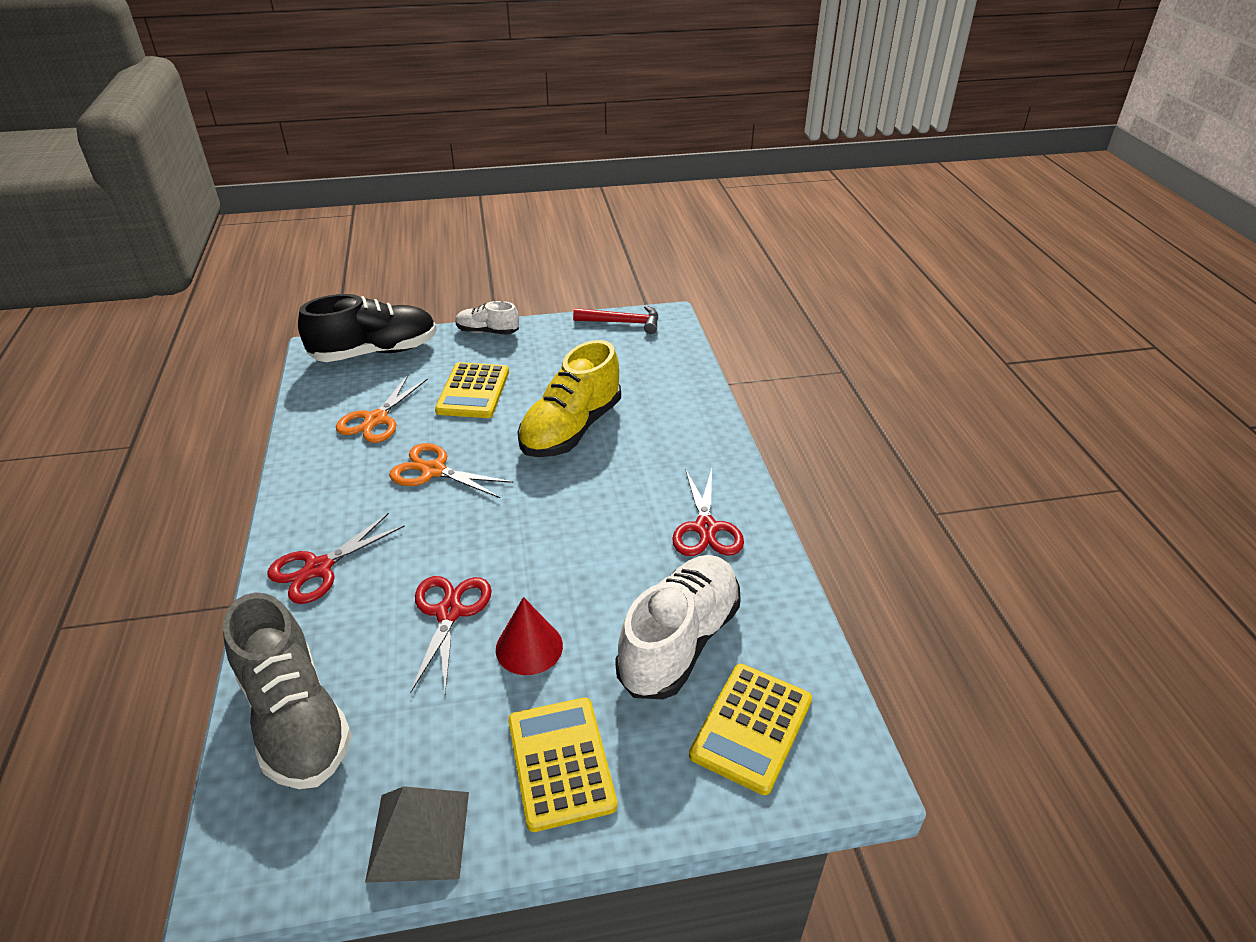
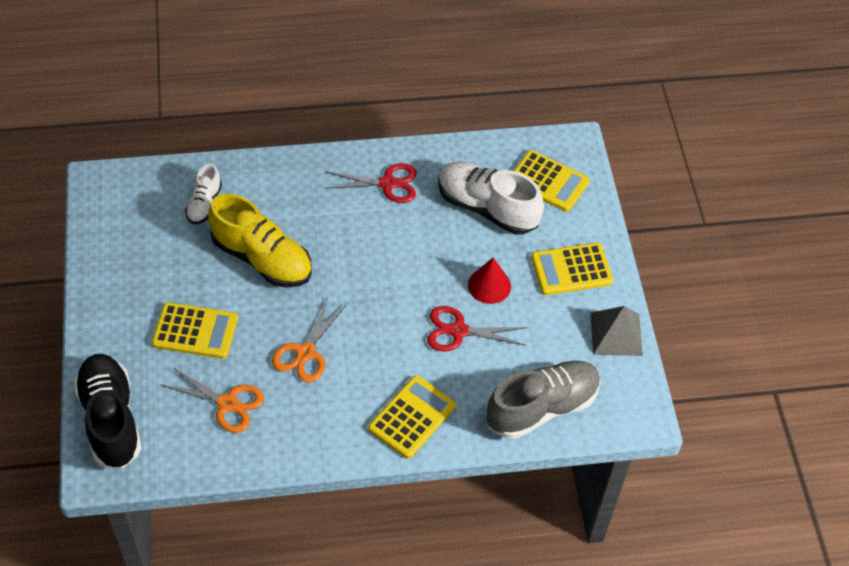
camera: 90 degrees left, 15 degrees up
red scissors [267,513,405,604] -> yellow calculator [368,375,456,459]
white shoe [455,301,519,335] -> white shoe moved to [185,164,222,224]
red hammer [573,305,659,334] -> none

